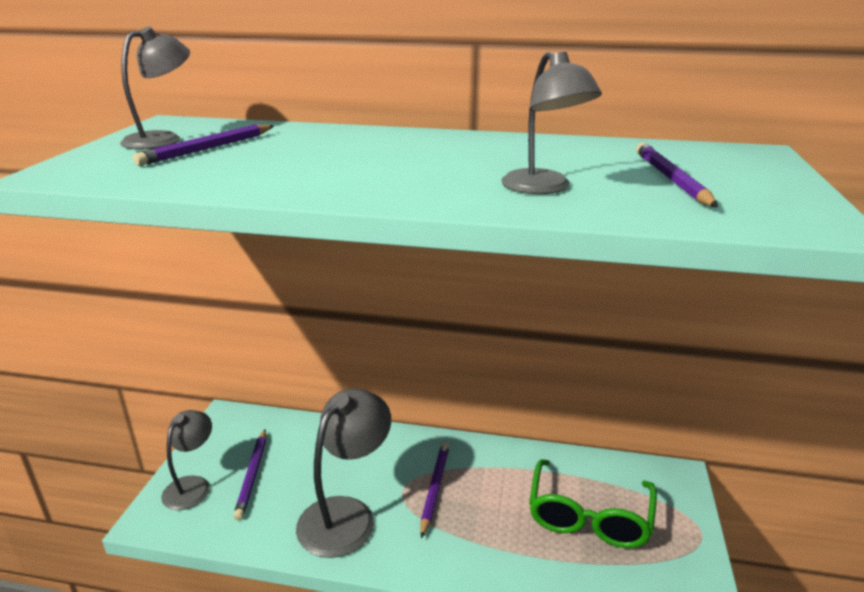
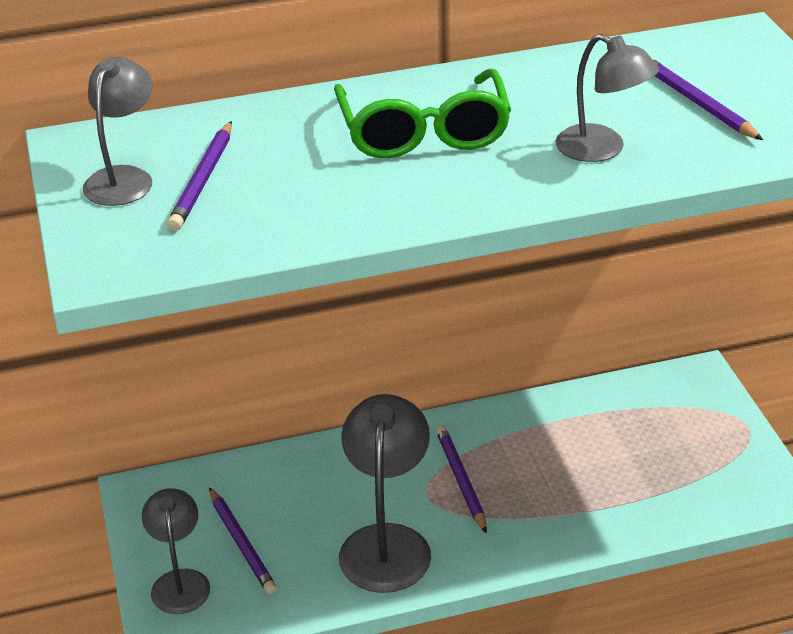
camera: 25 degrees left, 10 degrees up
green glasses [529,459,657,548] -> green glasses moved to [334,69,511,158]

